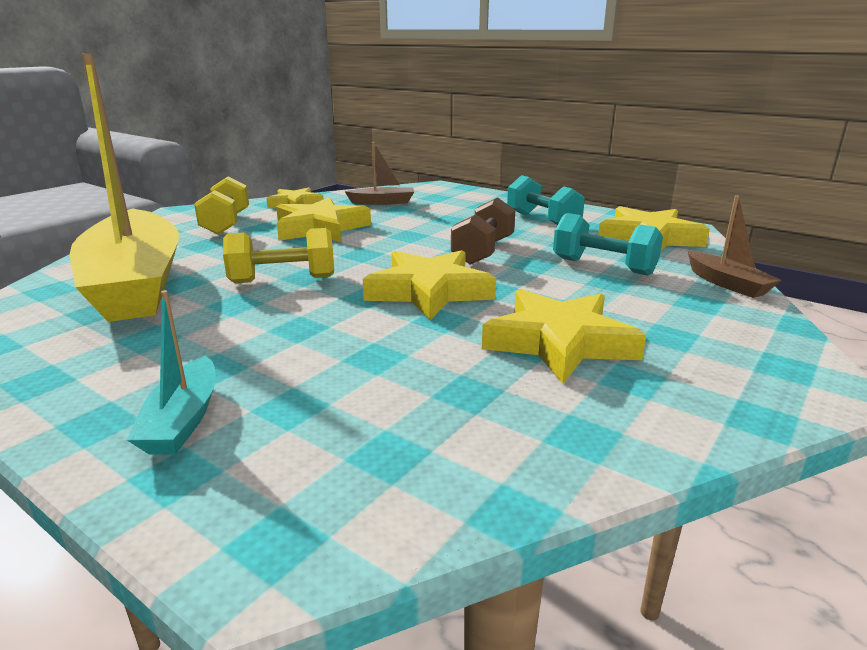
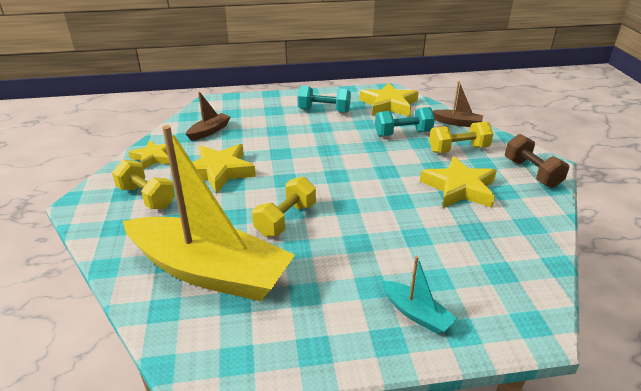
camera: 45 degrees left, 10 degrees up
yellow star [363,250,496,320] -> none
brown dumbbell [451,197,515,264] -> brown dumbbell moved to [505,134,569,188]
none -> yellow dumbbell [429,121,493,153]

